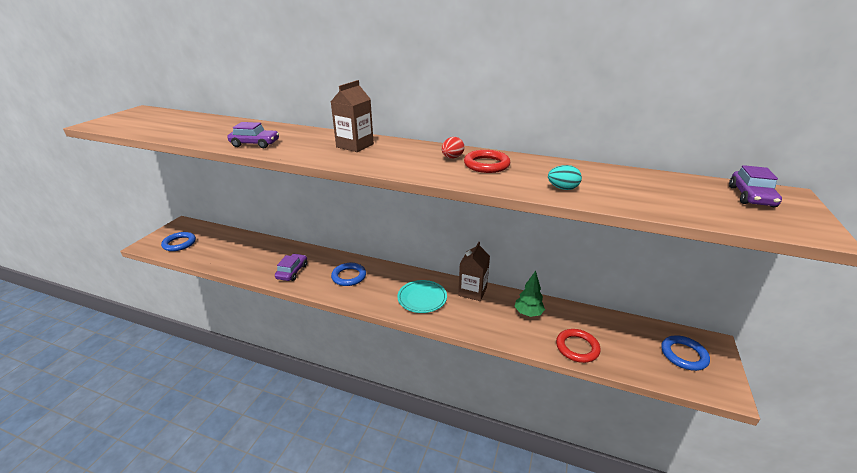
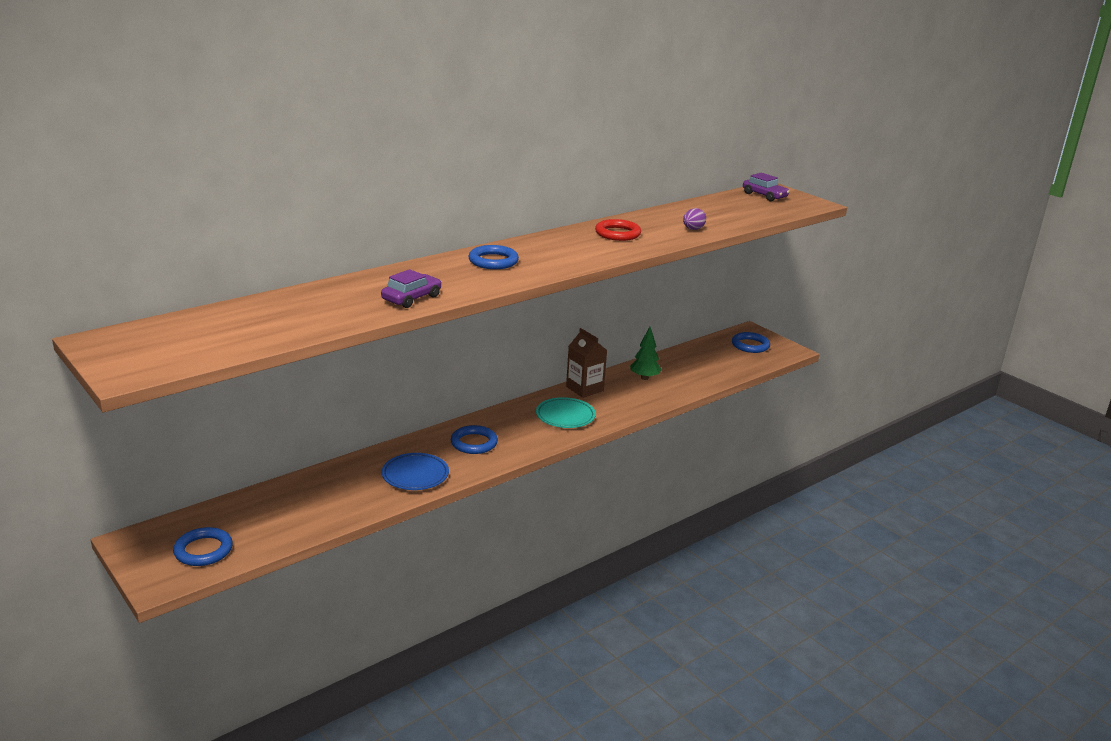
camera: 60 degrees left, 5 degrees down
purple car [275,254,307,281] -> blue plate [382,453,449,490]
brown carton [331,80,374,152] -> blue ring [469,245,519,269]
red egg [442,137,464,159] -> none
turquoise egg [548,165,582,190] -> purple egg [683,208,706,230]
red ring [556,329,601,363] -> none

